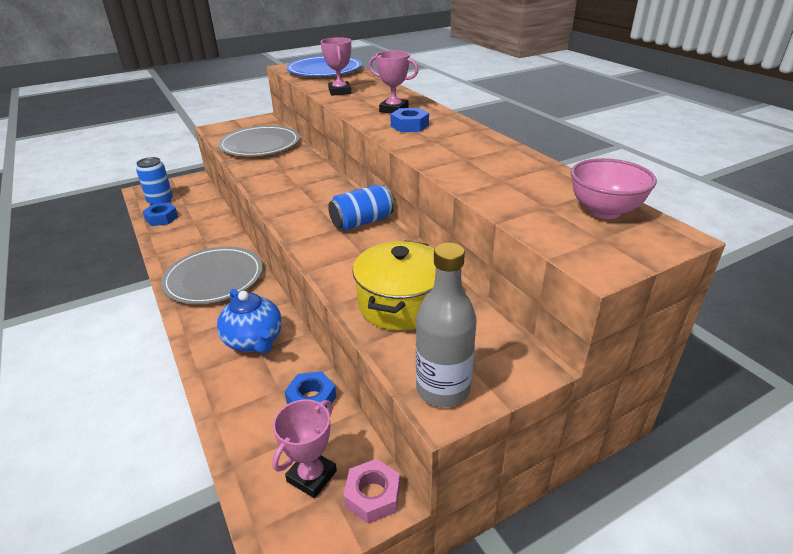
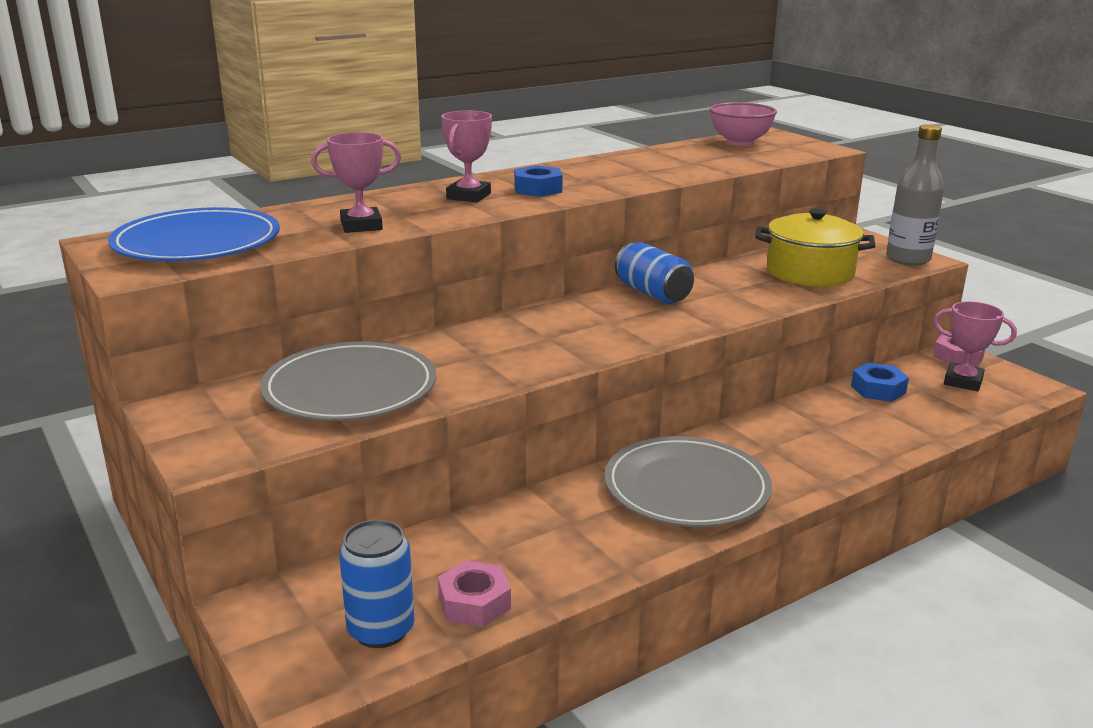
camera: 95 degrees left, 10 degrees down
blue nut [142,202,178,226] -> pink nut [438,560,511,627]
blue teapot [217,289,282,354] -> none

